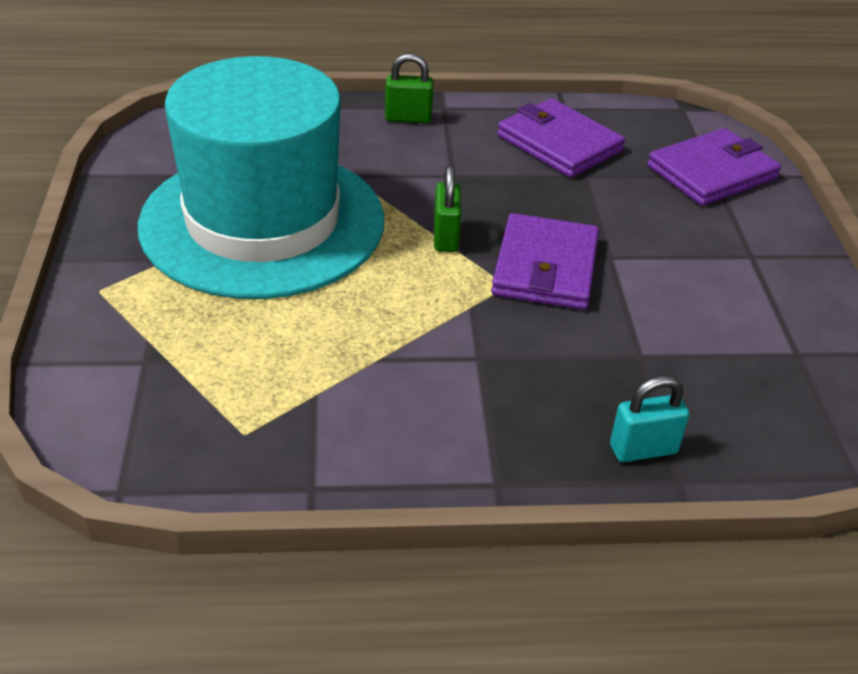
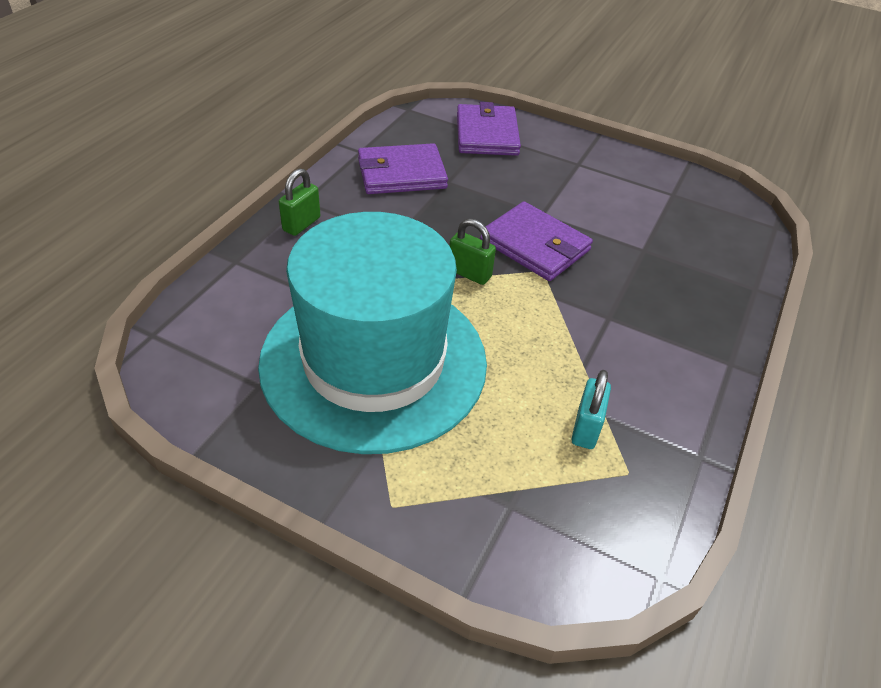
camera: 60 degrees left, 5 degrees up
turquoise padlock [610,376,689,462] -> turquoise padlock moved to [571,370,611,449]

